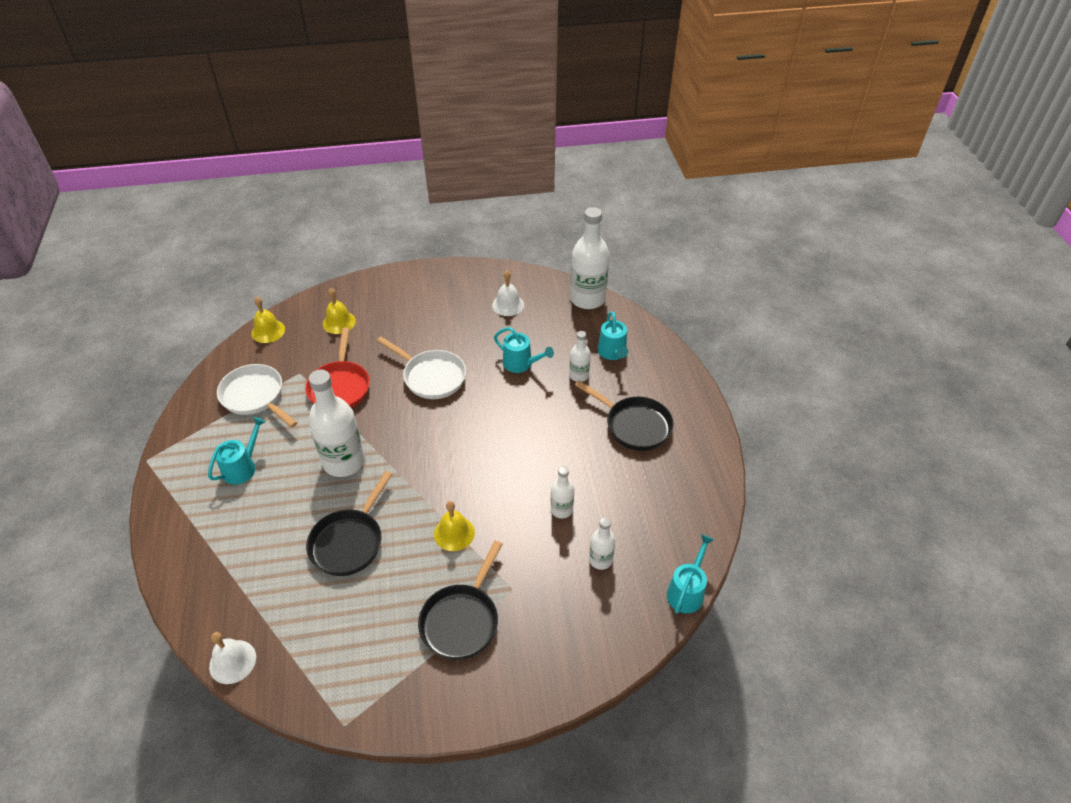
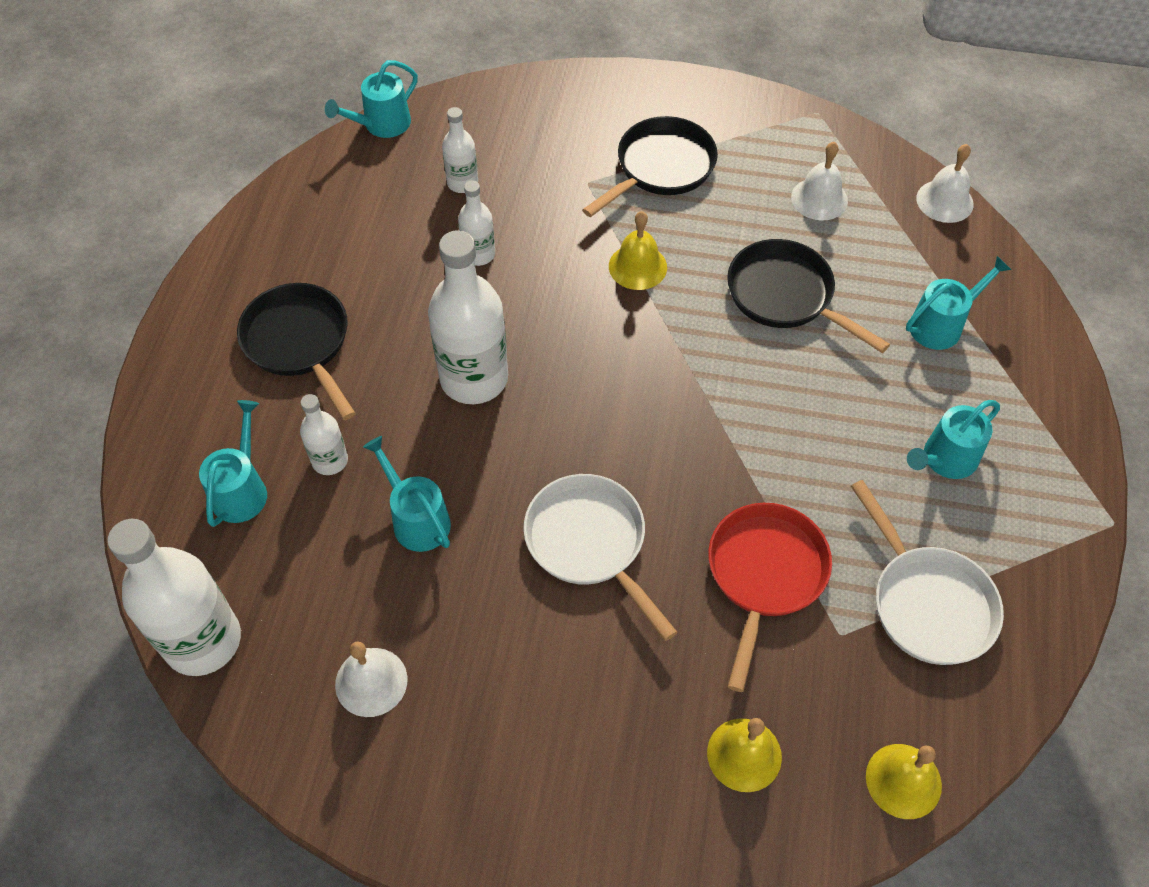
camera: 160 degrees left, 10 degrees up
black pan [306,471,392,576] -> black pan turned 90 degrees counterclockwise [727,239,890,353]
white bottle [309,370,365,477] -> white bottle moved to [428,230,508,404]
none -> white bell [791,142,848,221]
none -> turquoise watering can [906,256,1011,350]

